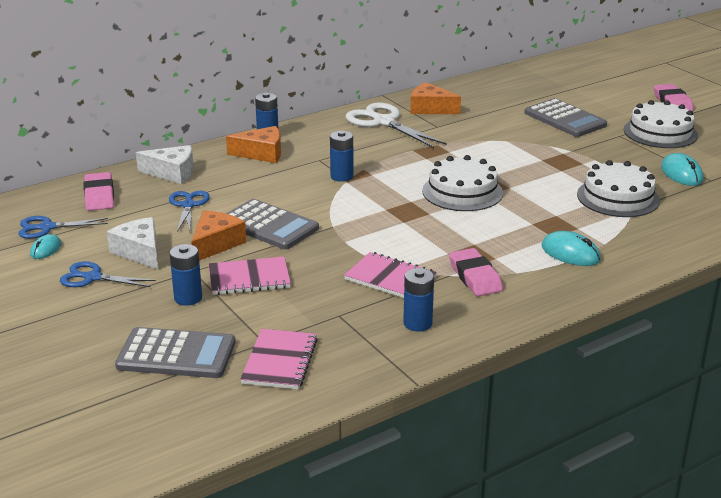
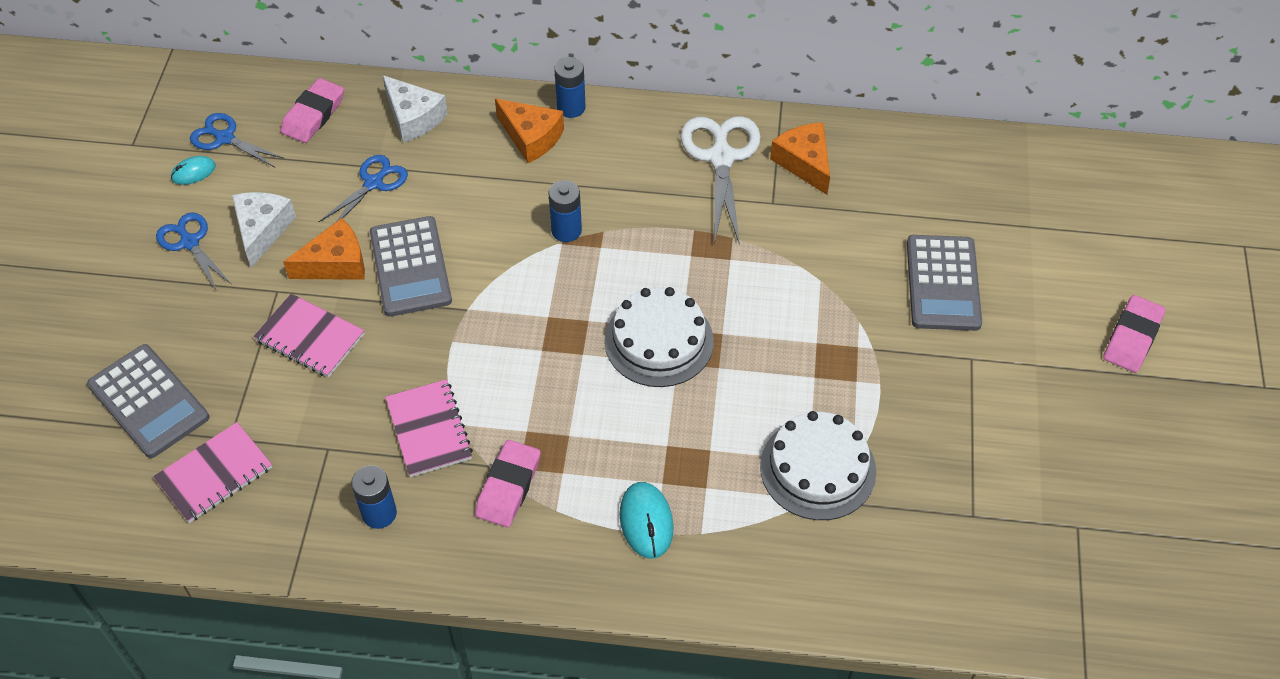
camera: 40 degrees right, 25 degrees up
blue battery [169,244,202,306] -> none
white cake [624,100,698,148] -> none
turquoise mouse [661,153,703,186] -> none

